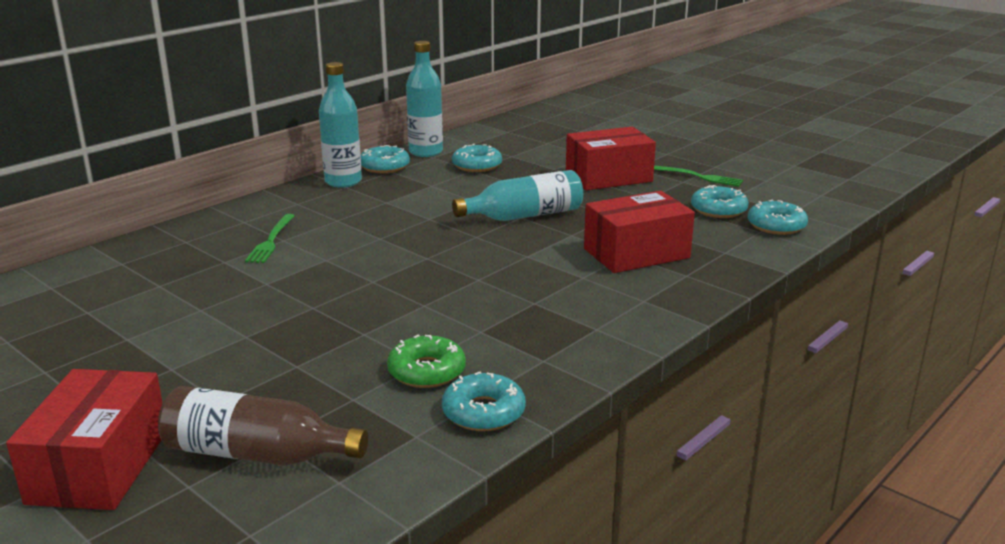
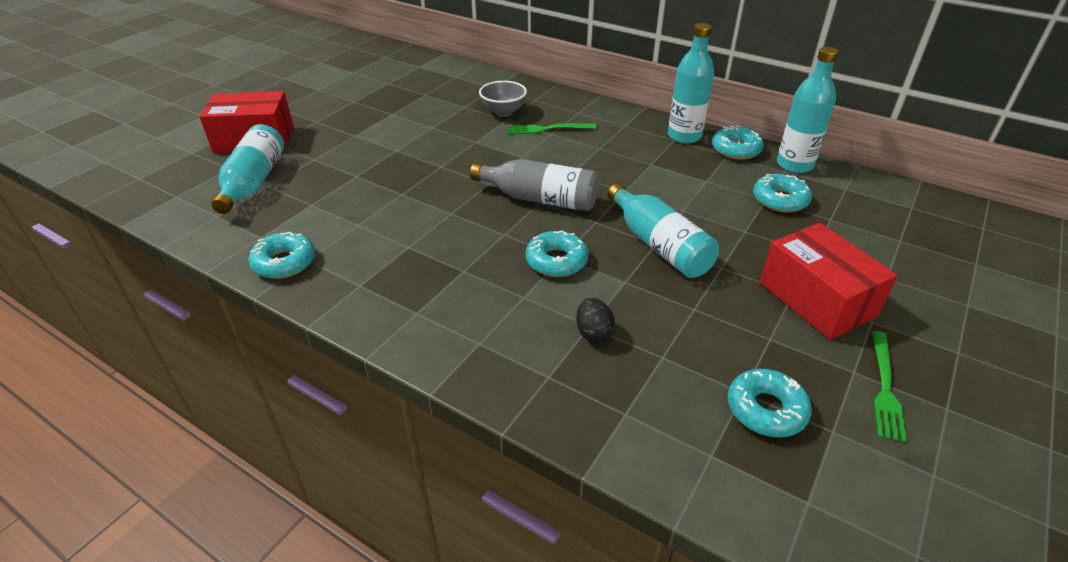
camera: 80 degrees right, 15 degrees up
brown bottle [158,386,368,466] -> turquoise bottle [211,124,284,214]
green donut [387,335,466,388] -> none
red box [584,191,695,273] -> black egg [576,298,615,343]
turquoise donut [748,200,808,235] -> turquoise donut moved to [525,231,588,277]
none -> grey bottle [470,159,599,211]
none -> grey bowl [479,81,527,117]

